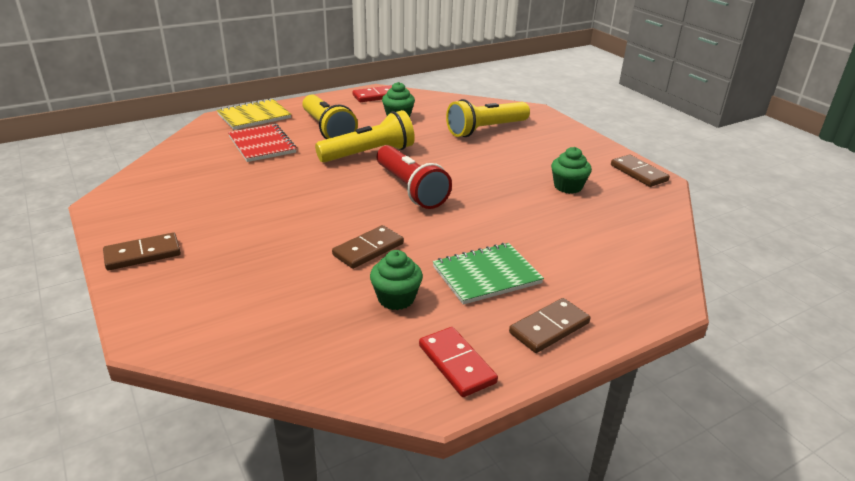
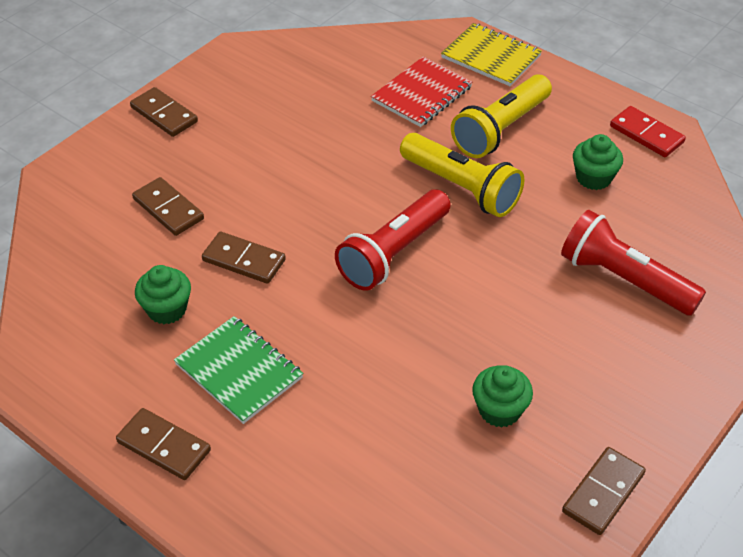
camera: 70 degrees right, 15 degrees up
red domino [419,327,498,397] -> none
yellow flashlight [446,99,530,137] -> red flashlight [561,210,706,316]
none -> brown domino [132,177,204,236]

